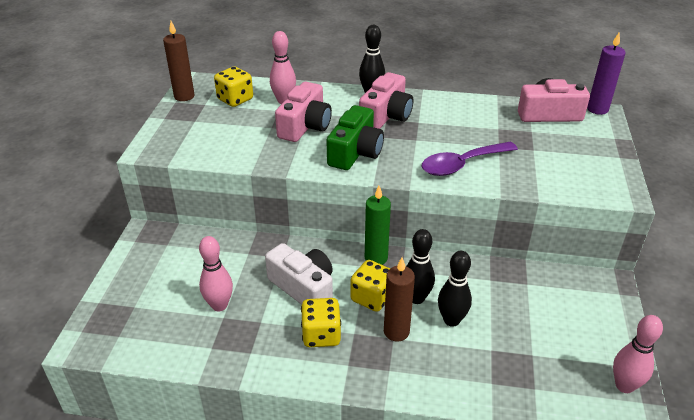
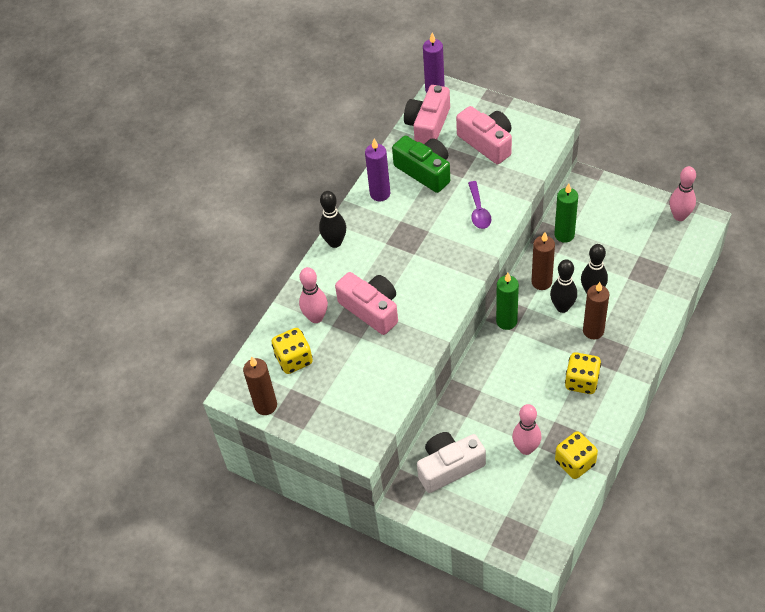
camera: 65 degrees left, 15 degrees up
white camera [265,243,333,305] -> white camera moved to [417,432,486,493]
green camera [326,105,384,170] -> green camera moved to [392,136,450,193]
yellow dice [350,260,390,312] -> yellow dice moved to [555,431,598,479]
pink camera [359,72,413,129] -> pink camera moved to [456,106,512,164]
purple spoon [422,142,518,176] -> purple spoon [468,181,491,229], size x0.66
none -> purple candle [365,139,390,201]
none -> brown candle [532,232,555,290]
none -> green candle [554,184,578,243]

